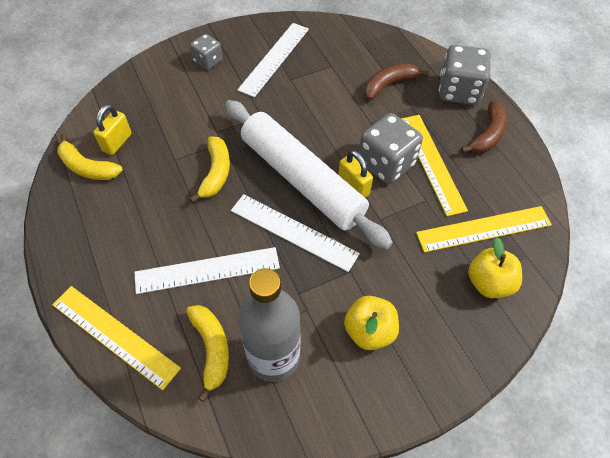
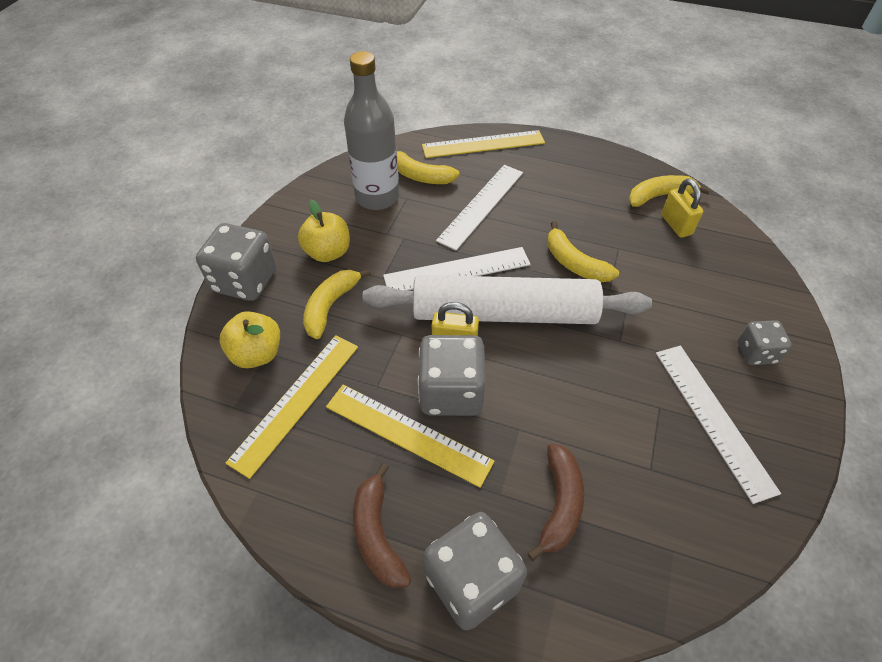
camera: 135 degrees right, 5 degrees down
none -> grey dice [196,223,276,301]
none -> yellow banana [303,269,371,339]

